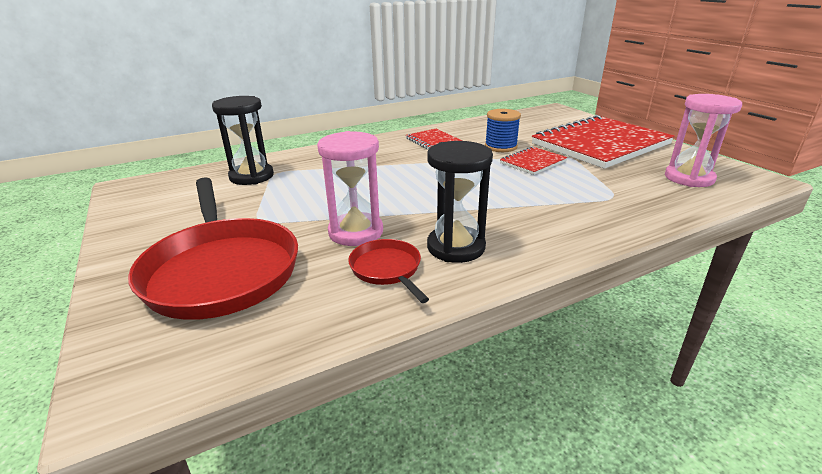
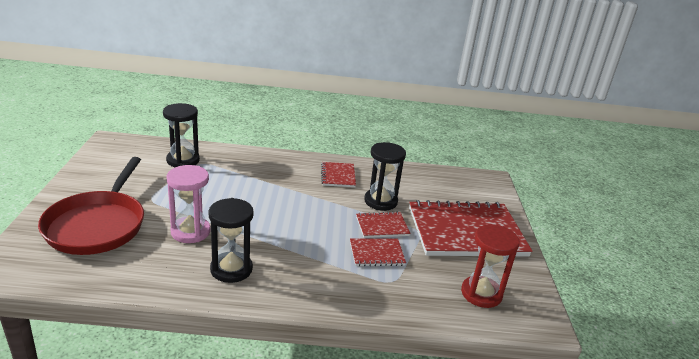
camera: 25 degrees right, 0 degrees up
red pan [348,239,429,303] -> none
blue spool [485,109,521,152] -> black hourglass [364,142,406,211]
pink hourglass [665,94,742,187] -> red hourglass [461,224,520,308]
none -> red notebook [350,238,406,266]

